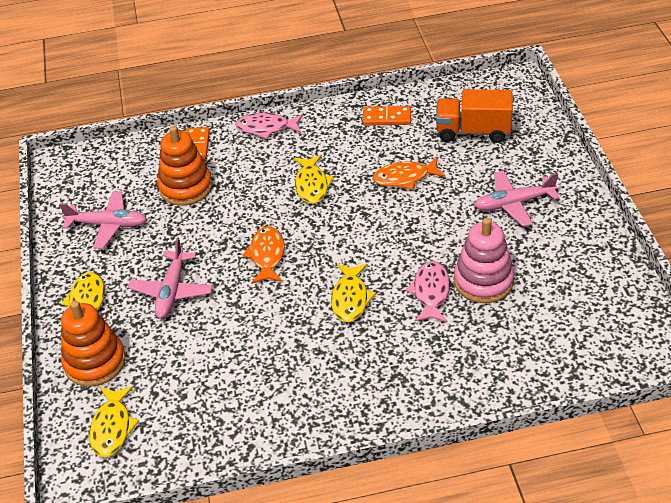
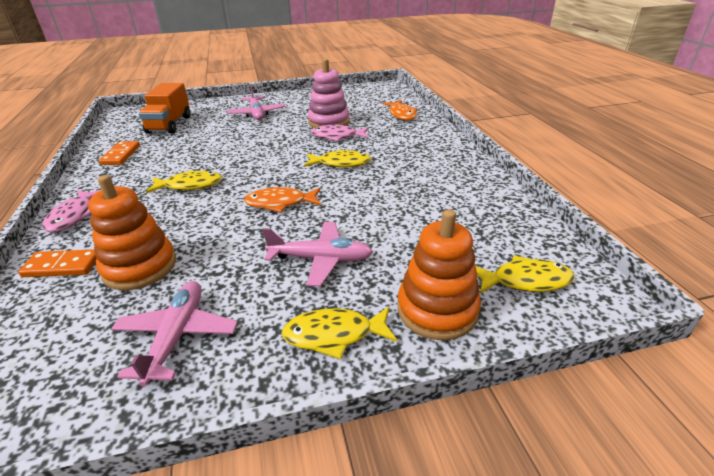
camera: 95 degrees left, 10 degrees down
orange fish [373,157,446,190] -> orange fish moved to [383,100,417,120]

